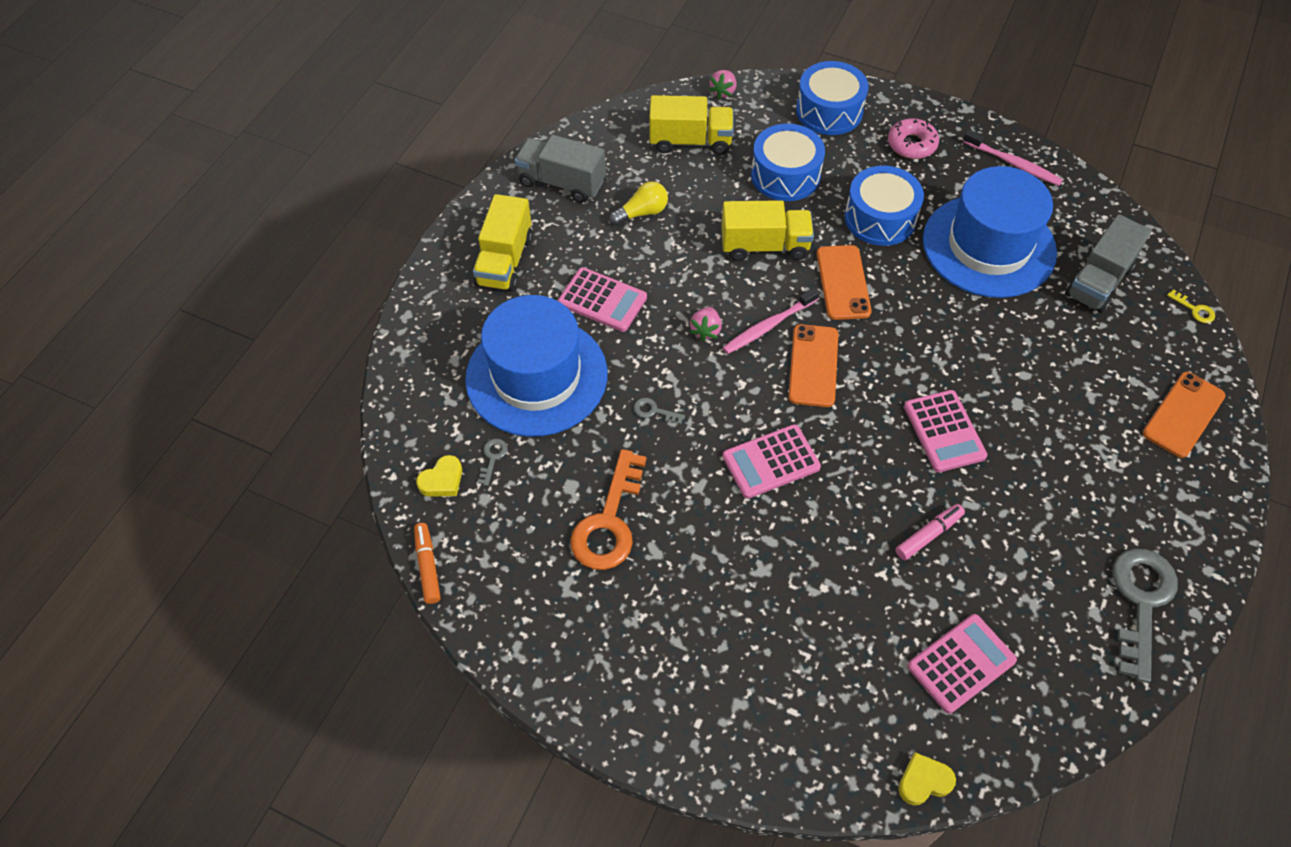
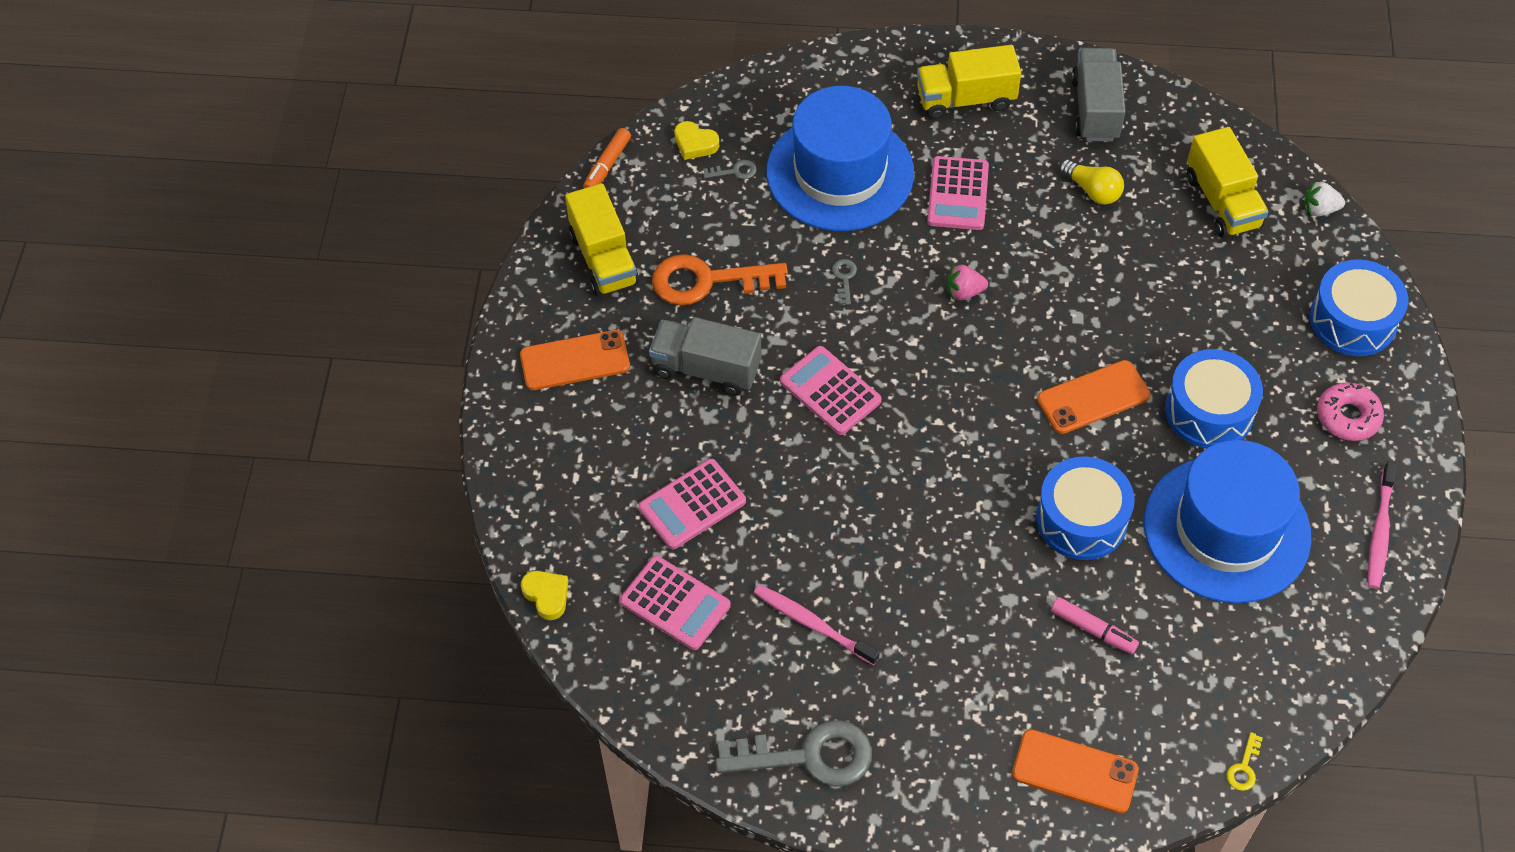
camera: 70 degrees right, 0 degrees up
orange marker [414,523,441,604] -> orange marker turned 150 degrees clockwise [583,128,631,188]
pink strawberry [709,70,736,100] -> white strawberry [1303,181,1345,216]
yellow truck [721,200,814,261] -> yellow truck moved to [565,183,640,296]
pink toothbrush [723,287,820,354] -> pink toothbrush moved to [754,584,880,665]
blue drum [751,124,825,201] -> blue drum moved to [1036,456,1135,560]
orange phone [788,324,838,407] -> orange phone moved to [520,330,630,390]
pink marker [895,504,965,560] -> pink marker moved to [1051,597,1139,654]
pink calculator [904,390,987,472] -> pink calculator moved to [638,459,746,549]
grey truck [1065,214,1152,313] -> grey truck moved to [649,317,761,396]

